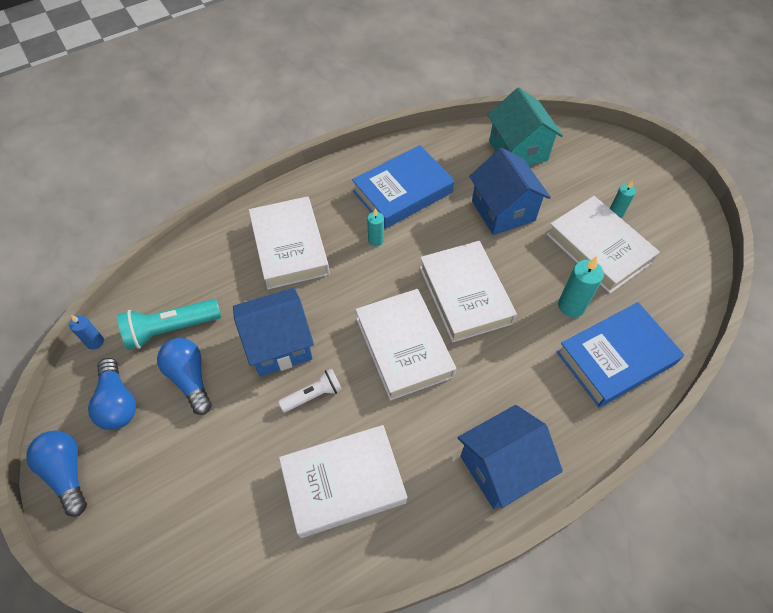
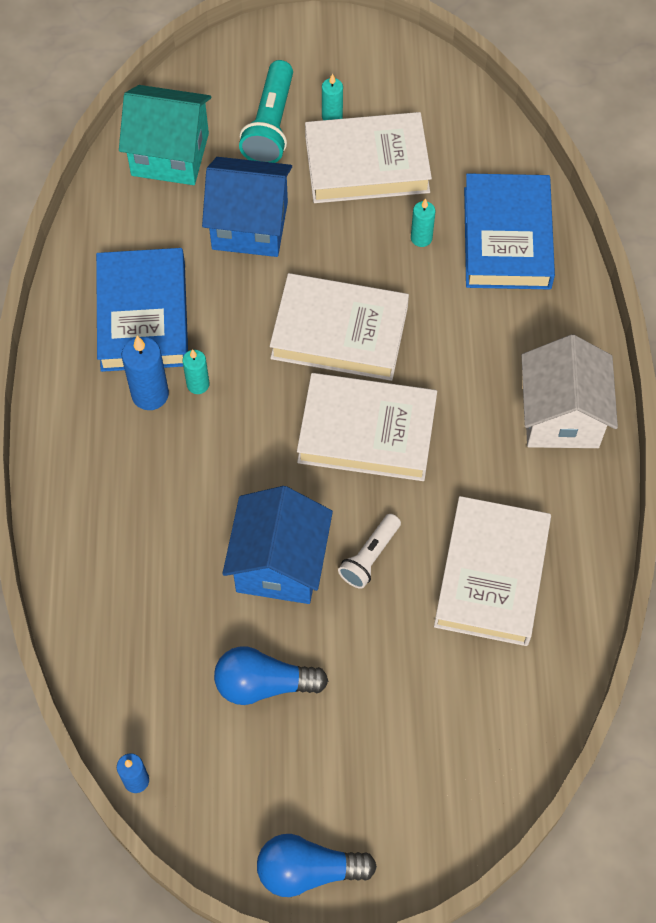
camera: 60 degrees left, 5 degrees up
blue light bulb [88,358,136,430] -> none
turquoise flashlight [117,299,221,350] -> turquoise flashlight moved to [239,60,293,163]
white book [249,196,330,289] -> none
white flashlight [278,368,342,413] -> white flashlight turned 150 degrees counterclockwise [338,514,401,589]
blue house [457,405,563,509] -> white house [521,335,618,448]
turquoise candle [558,256,604,317] -> turquoise candle [411,198,436,247], size x0.61
none -> blue candle [122,336,169,410]

